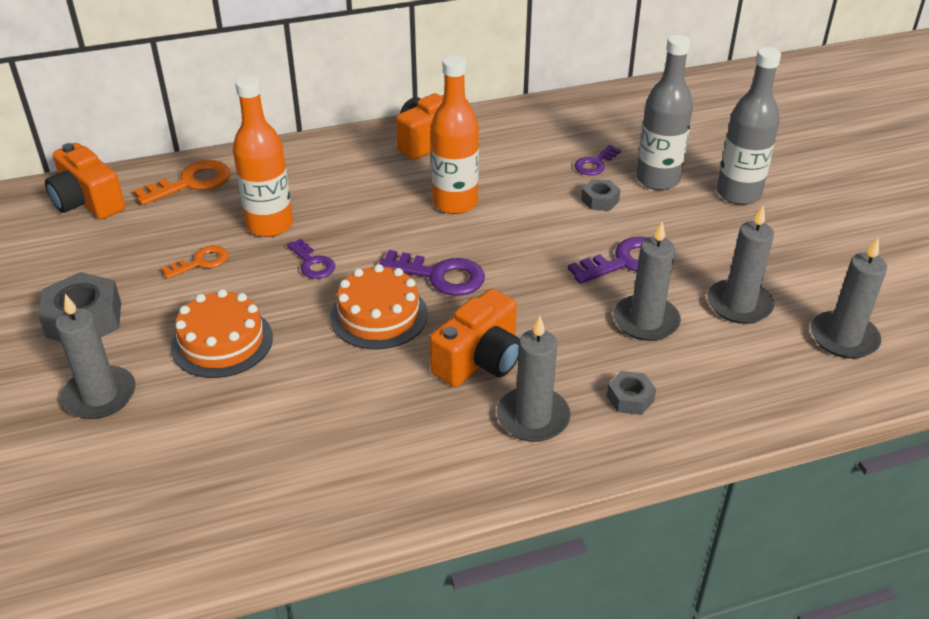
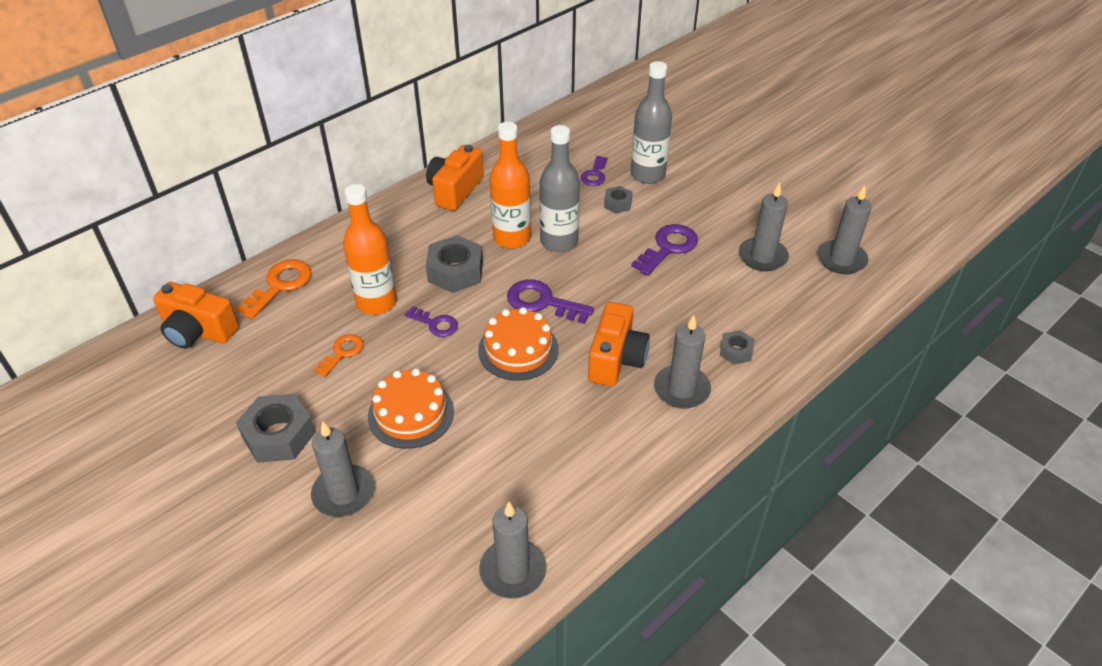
camera: 25 degrees left, 5 degrees up
purple key [379,250,485,296] -> purple key turned 150 degrees counterclockwise [507,280,594,324]
grey candle [614,222,681,341] -> grey candle moved to [479,502,547,599]
grey bottle [717,47,781,205] -> grey bottle moved to [540,125,580,252]
none -> grey nut [426,235,483,293]

